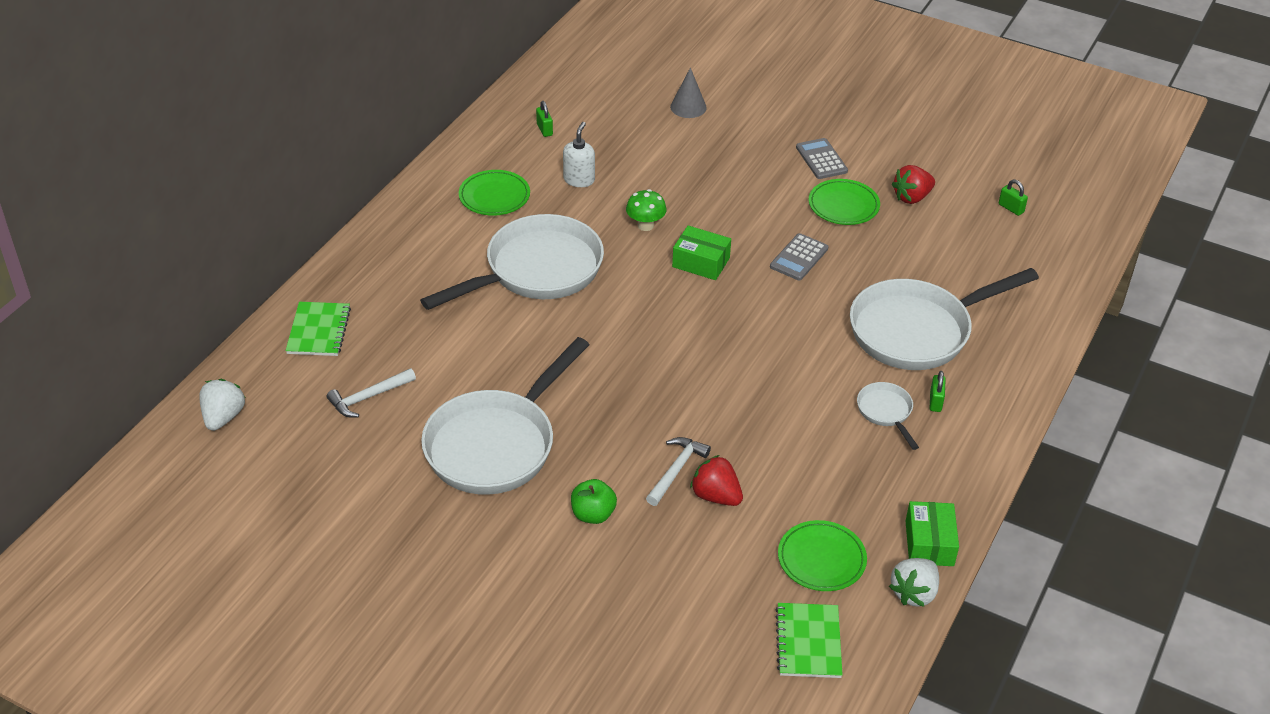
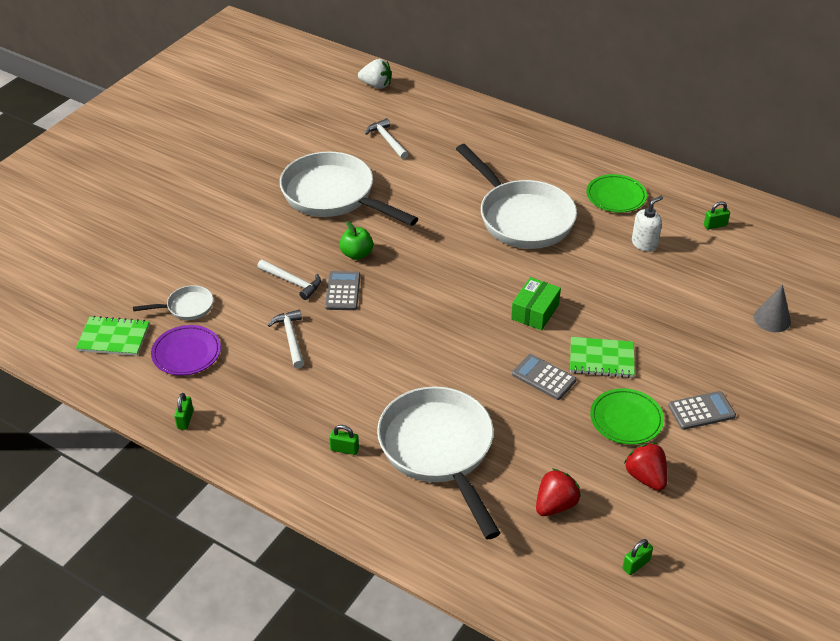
camera: 95 degrees right, 0 degrees up
green notebook [285,302,351,356] -> green notebook moved to [570,337,635,378]
white soap dispenser [563,122,595,187] -> white soap dispenser turned 60 degrees counterclockwise [632,196,663,252]
green apple [571,479,617,524] -> green apple moved to [339,221,373,260]
green mushroom [626,189,667,231] -> none
red strawberry [690,455,743,506] -> red strawberry moved to [536,469,581,516]
green plate [778,520,867,591] -> purple plate [151,325,221,376]
white pan [857,382,919,450] -> white pan moved to [133,285,213,320]
white strawberry [889,558,939,607] -> none
green box [906,501,959,566] -> green padlock [174,393,194,430]
none -> white hammer [268,310,304,369]
none -> grey calculator [325,271,360,310]

